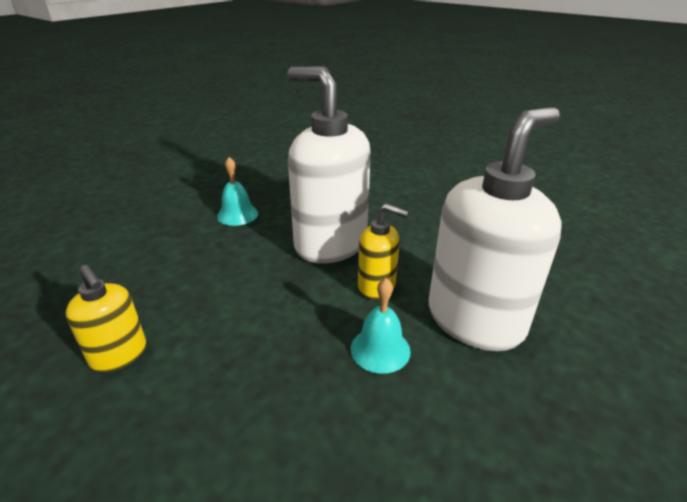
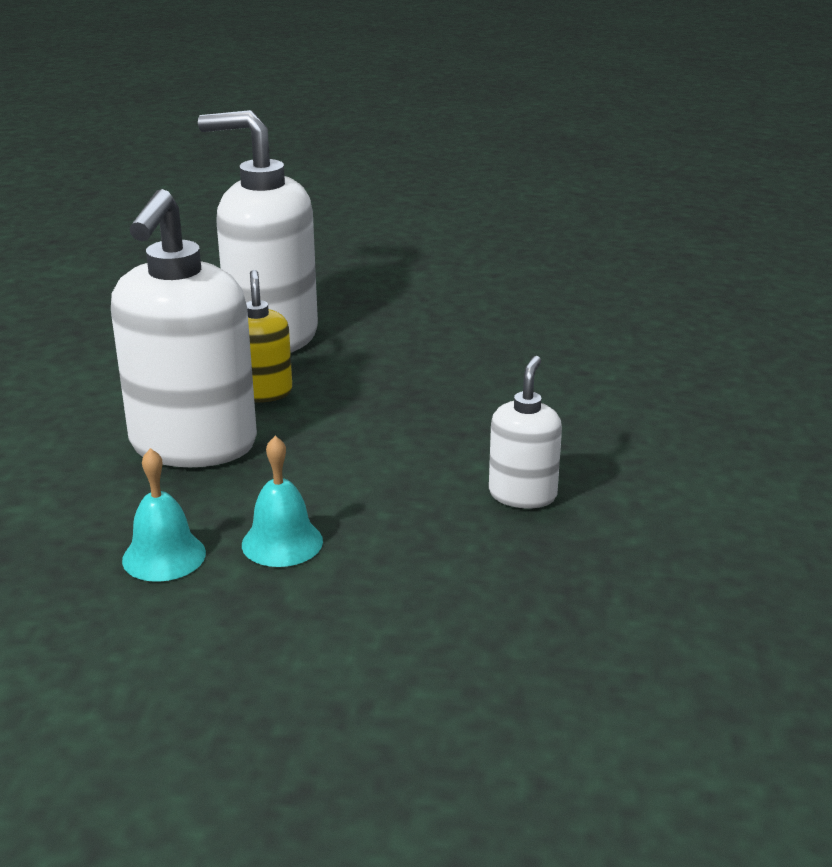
camera: 120 degrees left, 5 degrees down
yellow soap dispenser [65,265,146,373] -> white soap dispenser [489,356,562,508]
turquoise bell [350,278,411,374] -> turquoise bell moved to [242,436,323,567]

